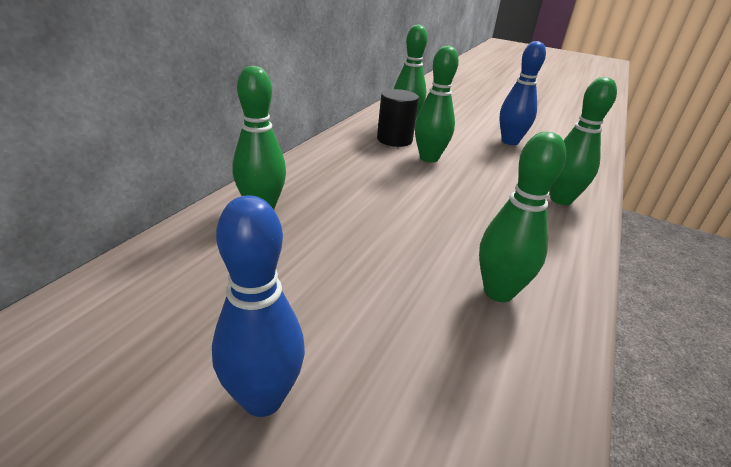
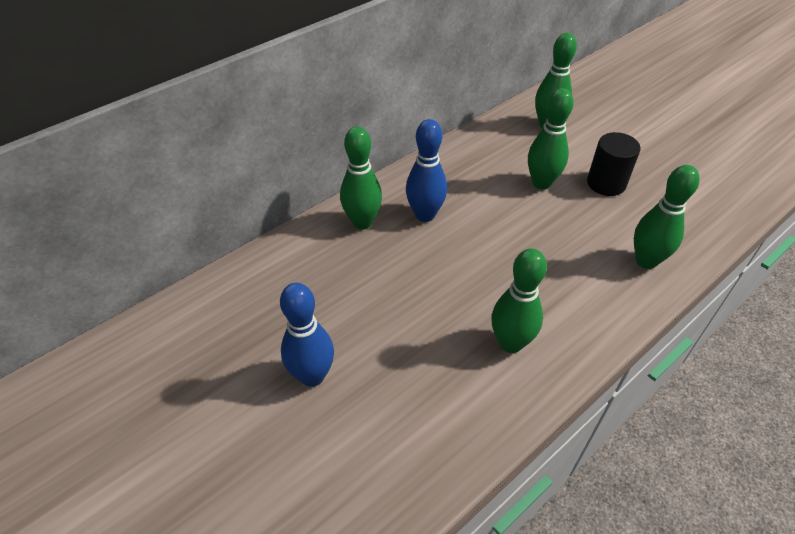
camera: 25 degrees right, 15 degrees up
black cylinder [377,89,419,147] -> black cylinder moved to [587,132,641,196]
blue bowling pin [499,41,546,145] -> blue bowling pin moved to [406,119,447,222]

